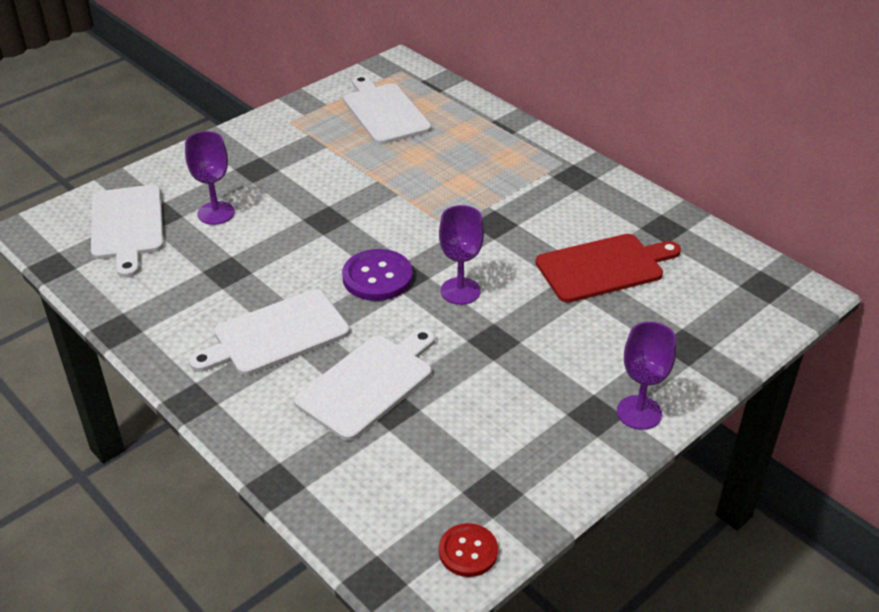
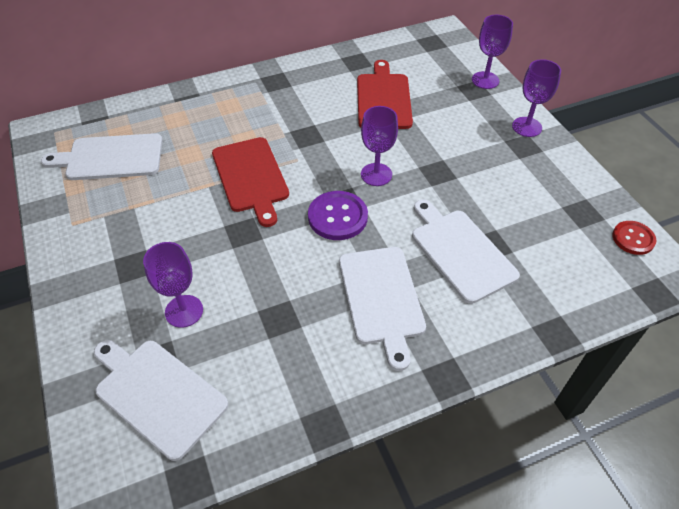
camera: 70 degrees left, 10 degrees up
white cutting board [91,185,164,277] -> white cutting board turned 150 degrees counterclockwise [94,340,229,461]
none -> red cutting board [212,137,289,227]
none -> purple goblet [472,15,513,89]

